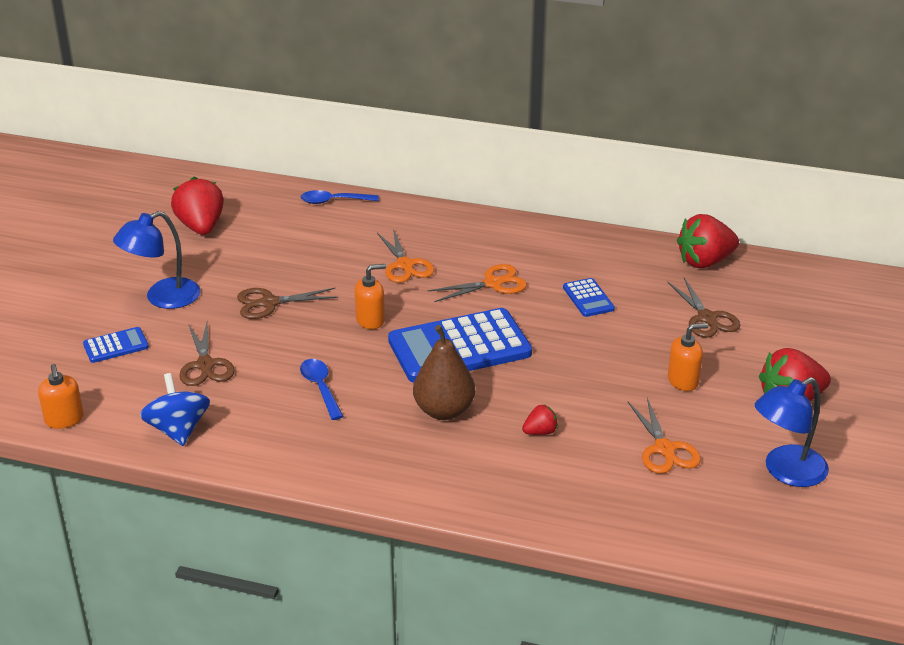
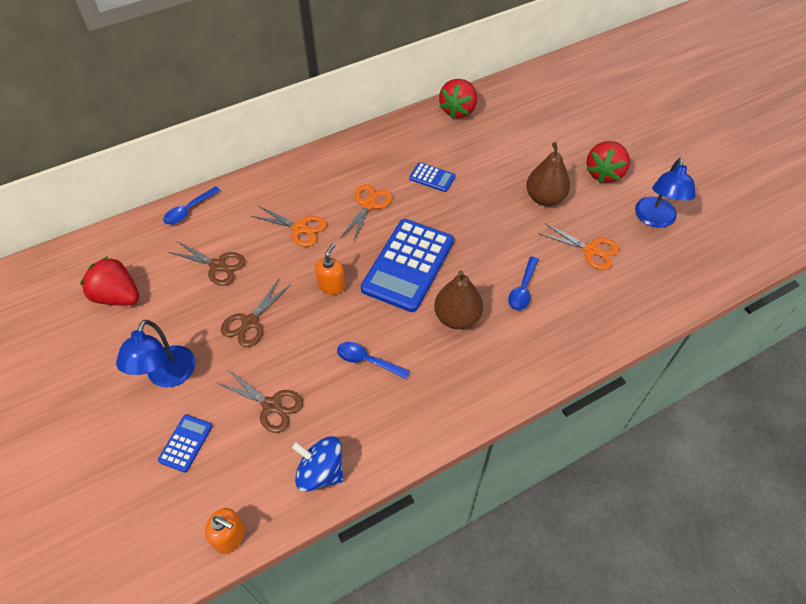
camera: 45 degrees left, 20 degrees up
red strawberry [522,404,558,435] -> blue spoon [508,256,539,311]
brown scissors [667,278,741,338] -> brown scissors moved to [168,241,246,286]
orange soap dispenser [668,323,708,391] -> brown pear [526,142,570,206]

